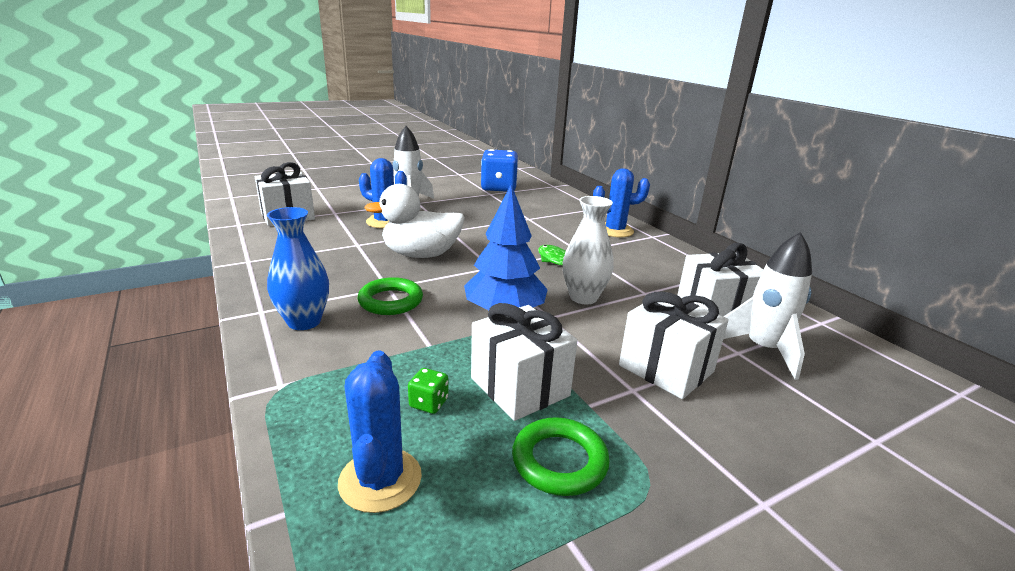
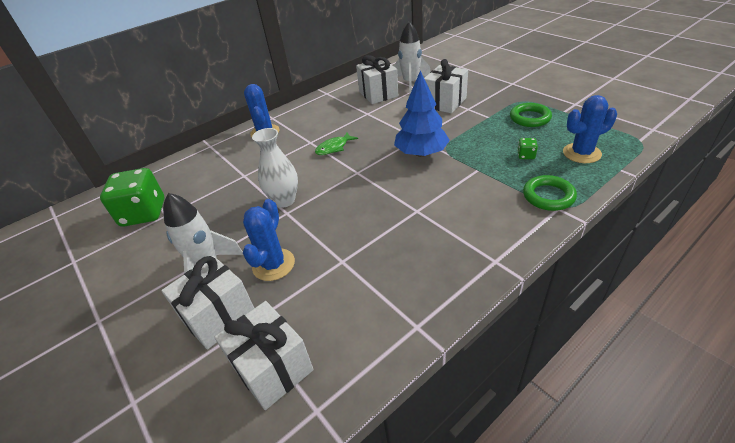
camera: 95 degrees left, 15 degrees up
blue vase [267,207,329,330] -> none
green ring [358,277,423,315] -> green ring moved to [523,175,577,211]
white duck [364,184,465,258] -> none
white gift [471,303,578,421] -> white gift moved to [161,256,254,350]
blue dice [481,149,518,192] -> green dice [100,168,165,227]
white vase [563,196,614,304] -> white vase moved to [252,128,298,208]

